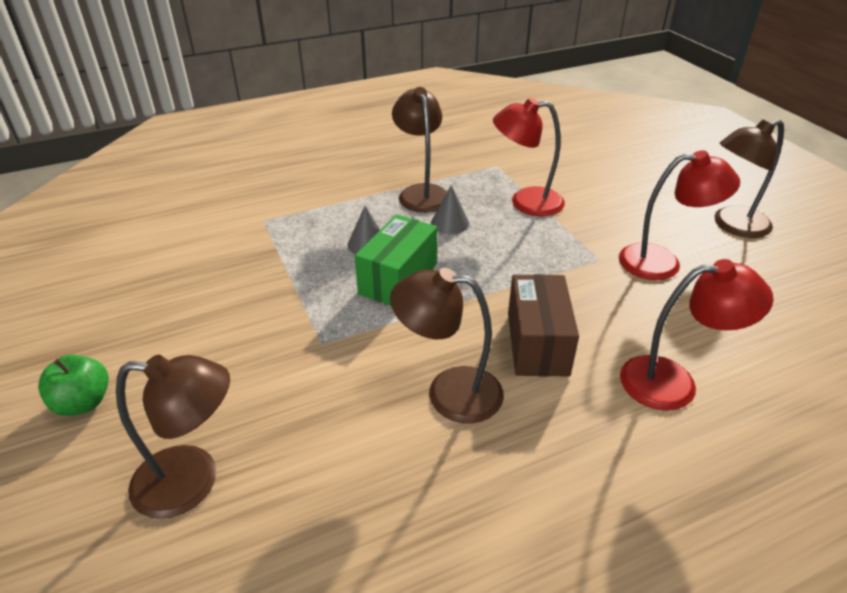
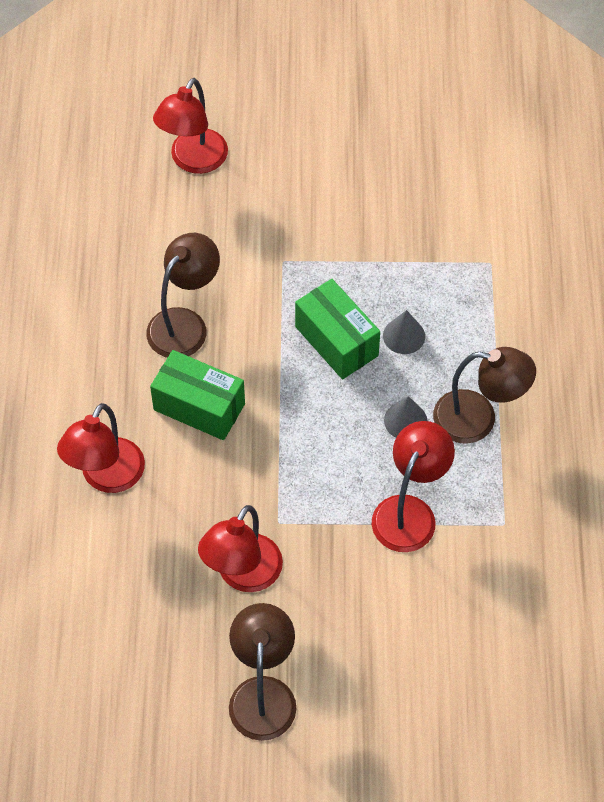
camera: 115 degrees right, 20 degrees up
green apple [38,355,109,416] -> none
brown lamp [116,355,230,519] -> red lamp [153,78,228,174]
brown box [508,274,579,376] -> green box [150,350,245,440]

